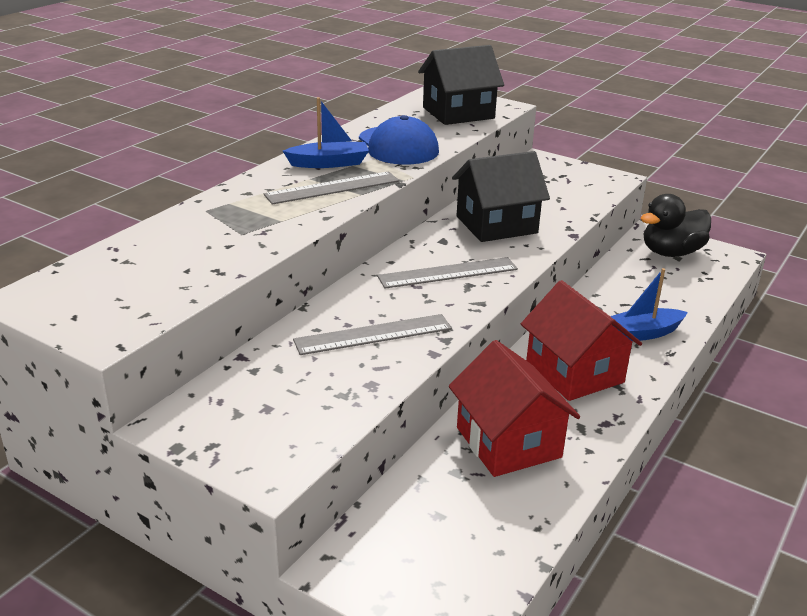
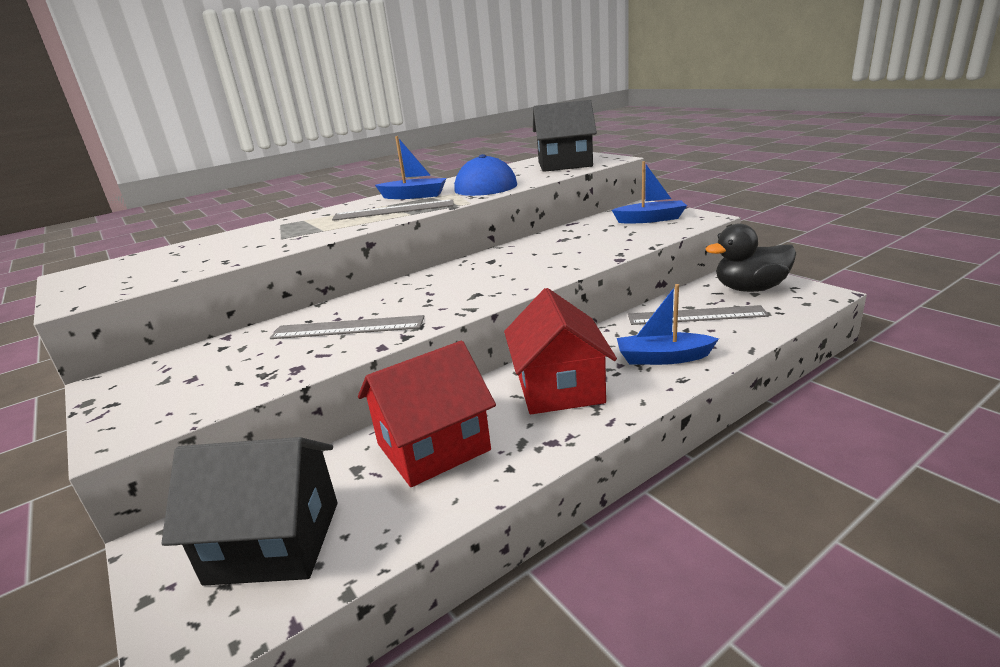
camera: 25 degrees right, 5 degrees down
grey ruler [377,257,518,289] -> grey ruler moved to [628,305,769,325]
red house [449,340,580,477] -> red house turned 60 degrees clockwise [358,341,496,487]
black house [452,151,550,242] -> black house moved to [162,437,337,586]
none -> blue boat [612,161,687,223]

